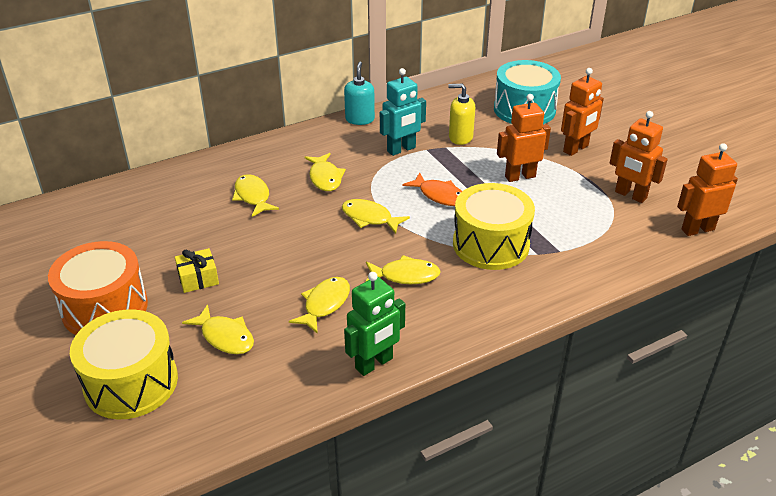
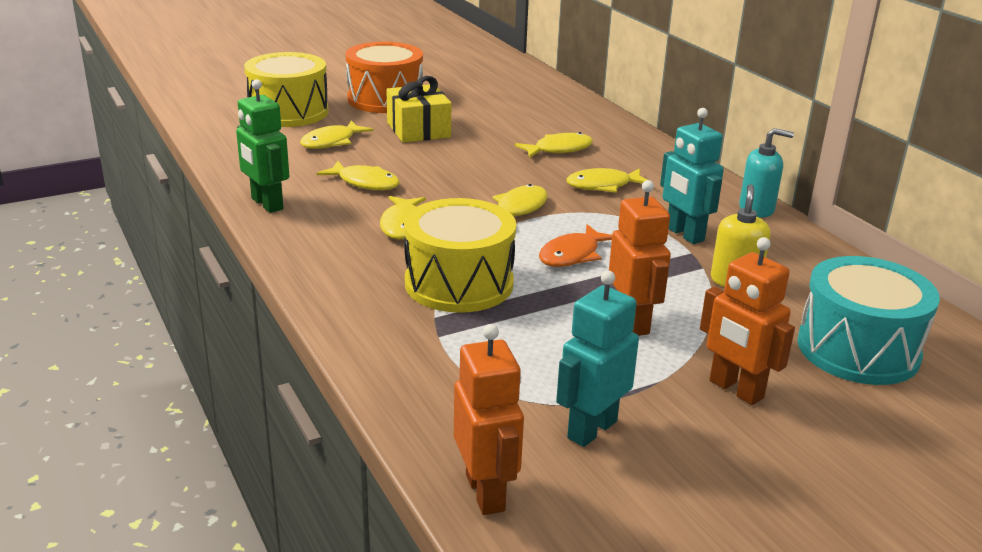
camera: 90 degrees right, 10 degrees down
yellow gift [175,248,219,293] -> yellow gift [386,76,451,143], size x1.58
orange robot [609,111,668,203] -> turquoise robot [556,270,639,447]

